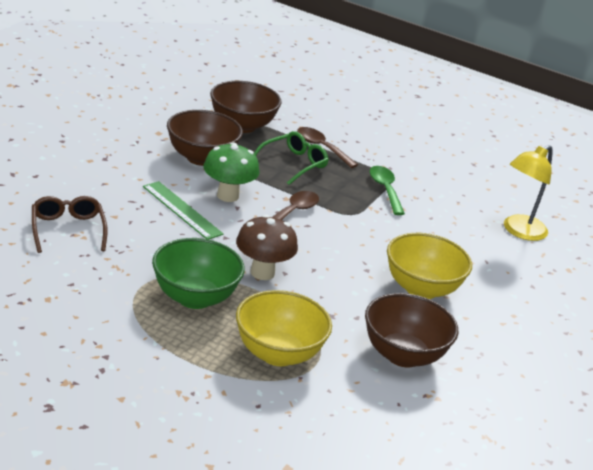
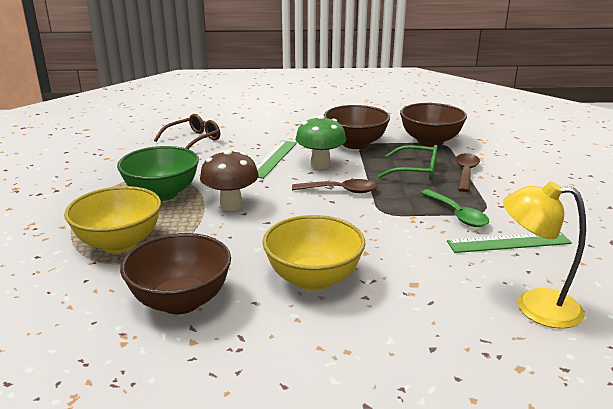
camera: 65 degrees right, 5 degrees down
green spoon [370,166,405,215] -> green spoon turned 105 degrees clockwise [421,189,489,227]
none -> green ruler [447,232,572,253]

